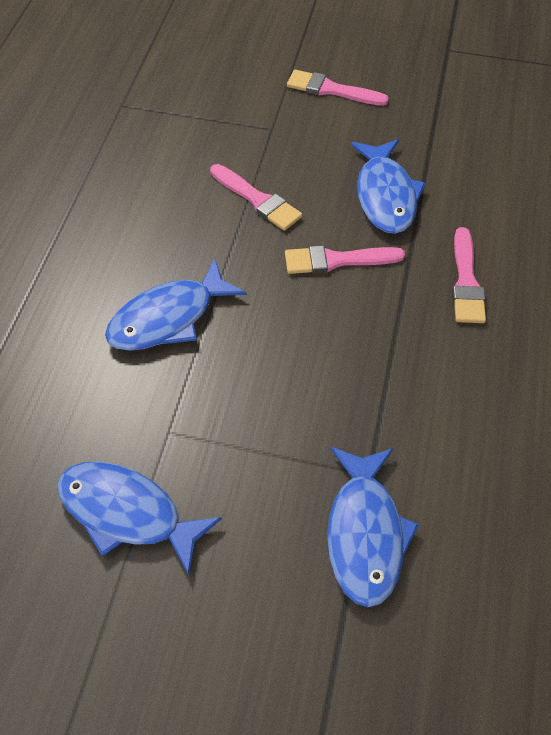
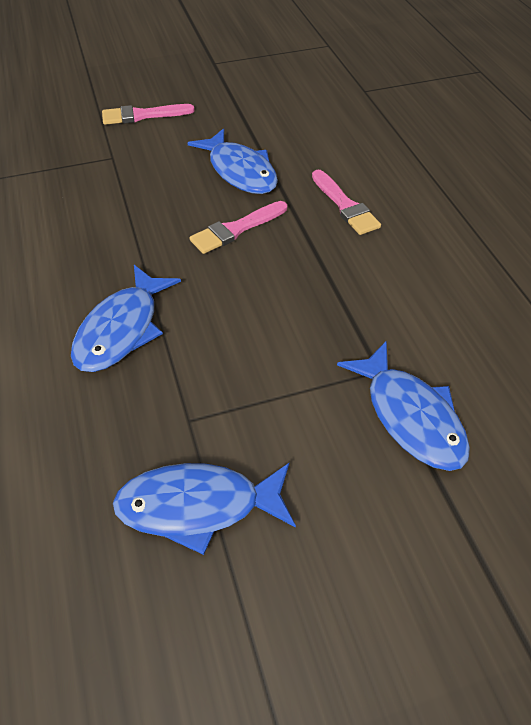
camera: 30 degrees left, 5 degrees down
pink brush [210,164,302,231] -> none

